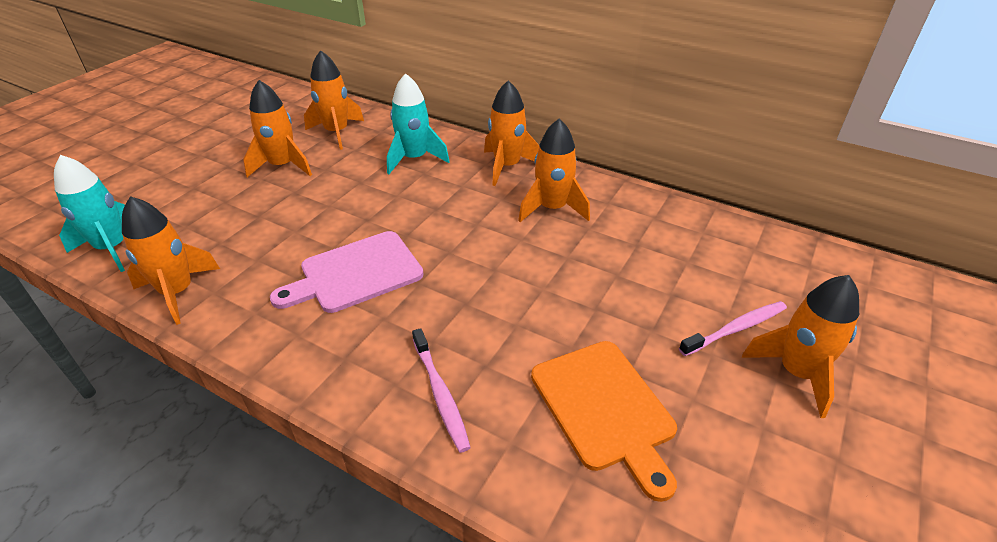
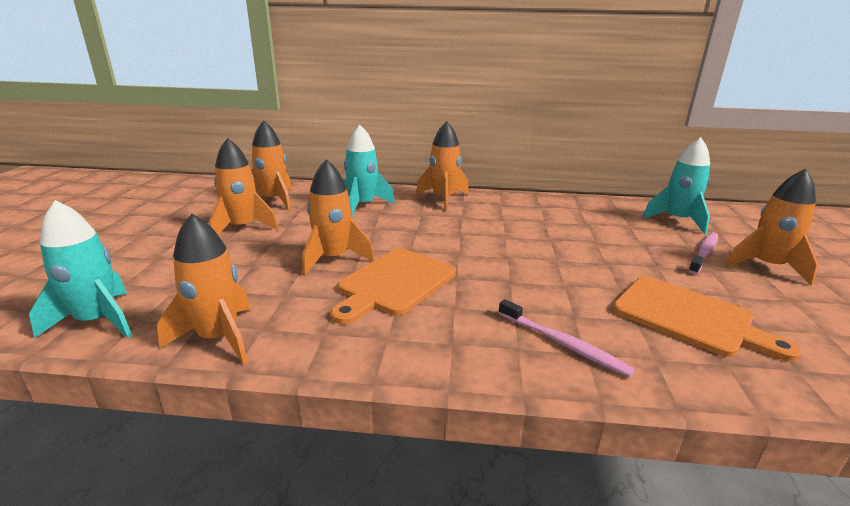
camera: 25 degrees left, 15 degrees down
pink cutting board [270,231,424,313] -> orange cutting board [330,248,456,324]
orange rocket [518,119,590,222] -> orange rocket moved to [302,159,374,276]
none -> turquoise rocket [642,137,710,234]

